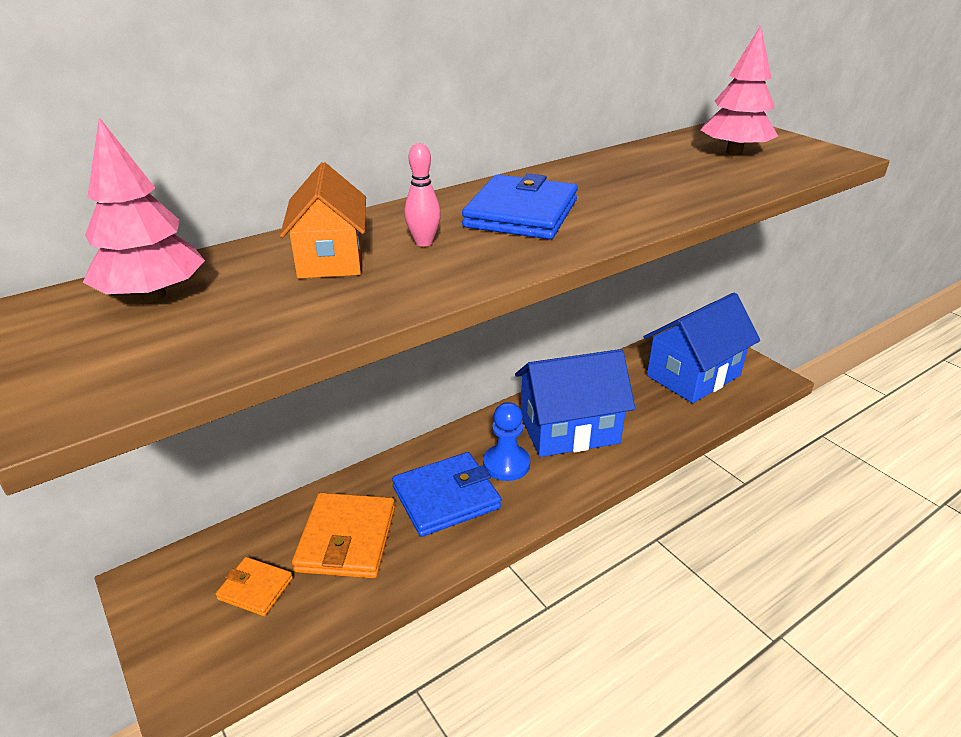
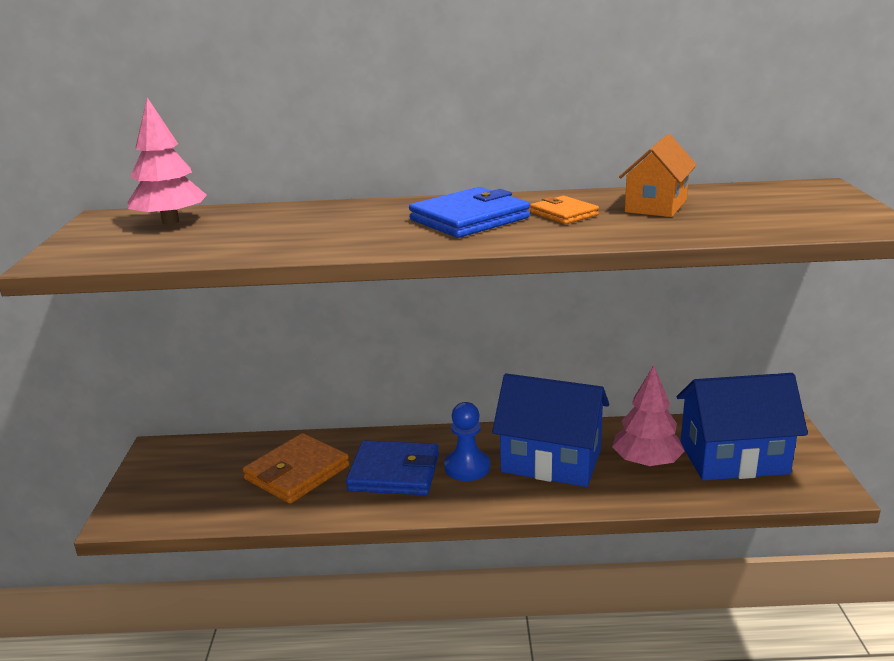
camera: 35 degrees right, 10 degrees down
orange wallet [216,557,293,616] -> orange wallet moved to [530,196,599,224]
orange house [280,162,366,279] -> orange house moved to [619,134,697,217]
pink bowling pin [404,143,441,247] -> none
pink tree [701,25,778,155] -> pink tree moved to [612,365,685,467]

